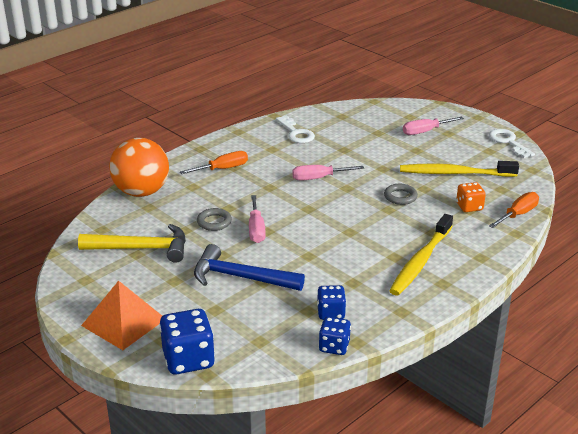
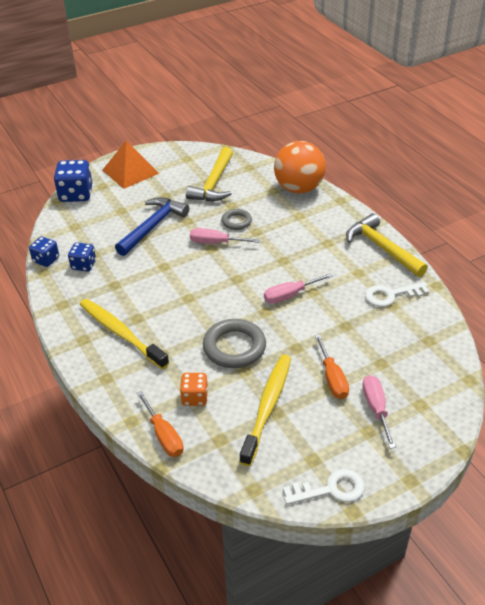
camera: 105 degrees right, 10 degrees up
orange screwdriver [180,151,248,174] -> orange screwdriver moved to [315,334,349,399]
pink screwdriver [292,165,364,181] -> pink screwdriver turned 120 degrees counterclockwise [264,273,333,304]
grey ring [384,184,418,205] -> grey ring [203,319,266,368], size x1.75
none -> yellow hammer [346,213,428,277]

